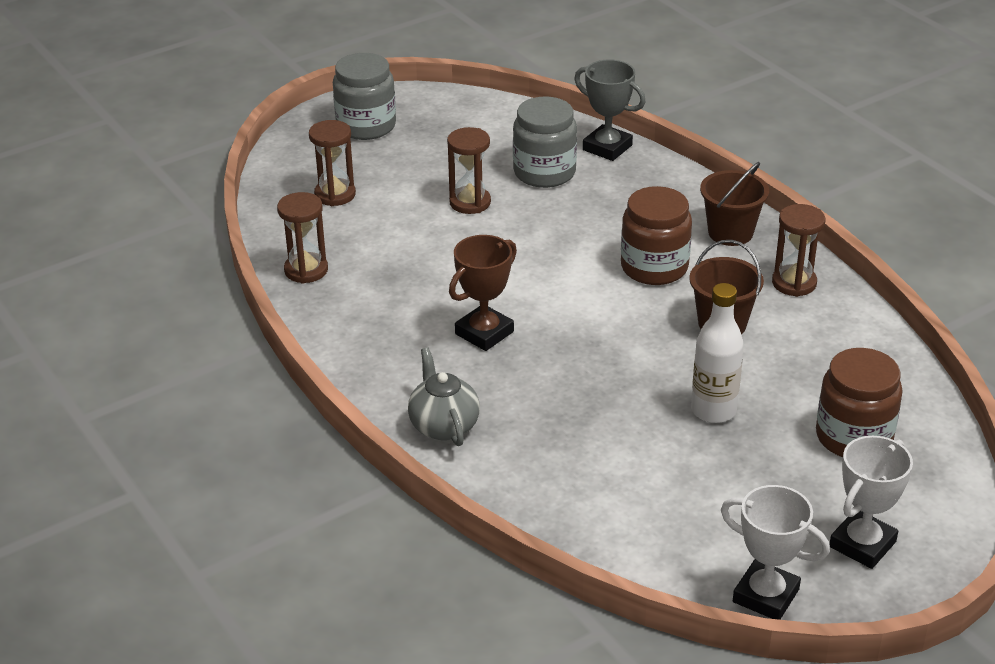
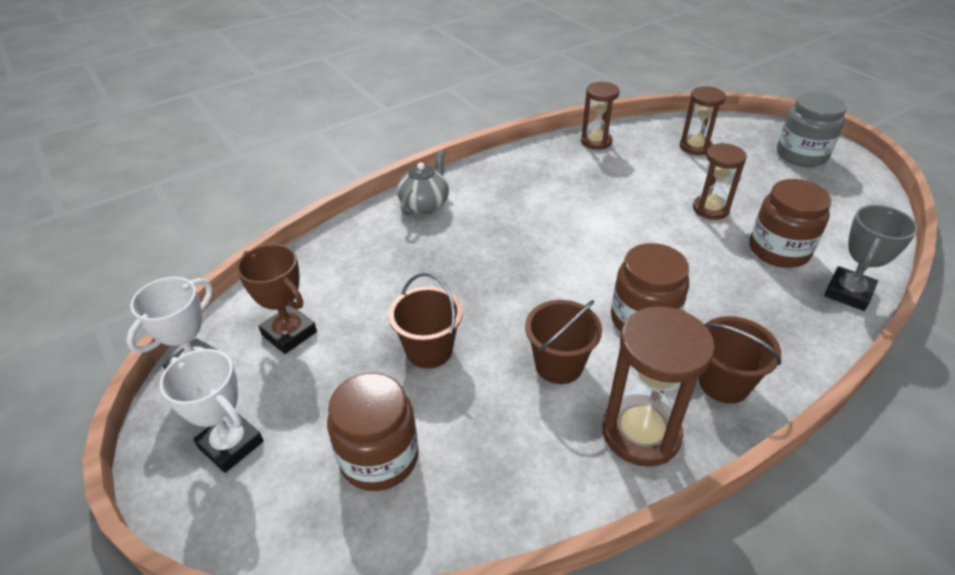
camera: 90 degrees right, 5 degrees up
grey teapot [408,348,480,446] -> grey teapot turned 45 degrees counterclockwise [397,150,449,216]
brown trophy [449,235,517,351] -> brown trophy moved to [237,244,317,354]
grey jar [513,97,577,188] -> brown jar [750,179,832,268]
white bottle [691,283,744,423] -> brown bucket [388,273,463,369]
brown hourglass [772,204,825,297] -> brown hourglass [602,306,715,467], size x1.55

